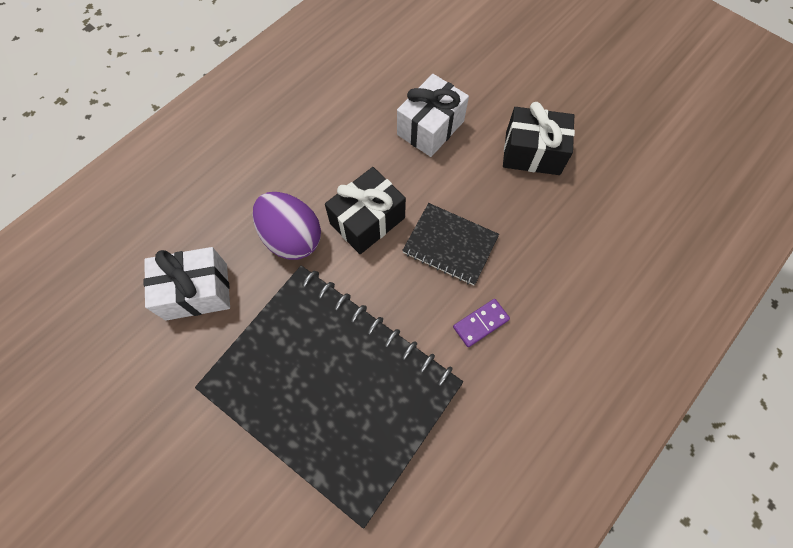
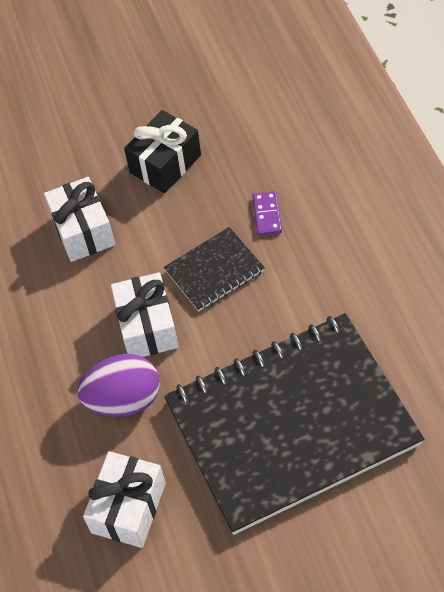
camera: 55 degrees left, 10 degrees down
black gift [325,167,406,254] -> white gift [111,272,179,357]
purple domino [453,299,510,347] -> purple domino moved to [252,191,282,236]

